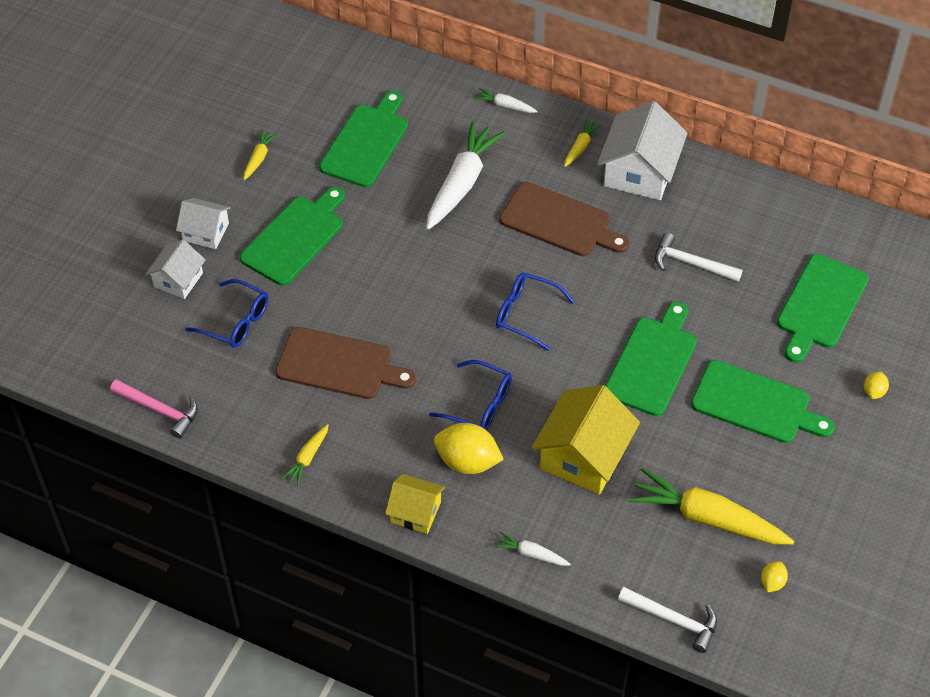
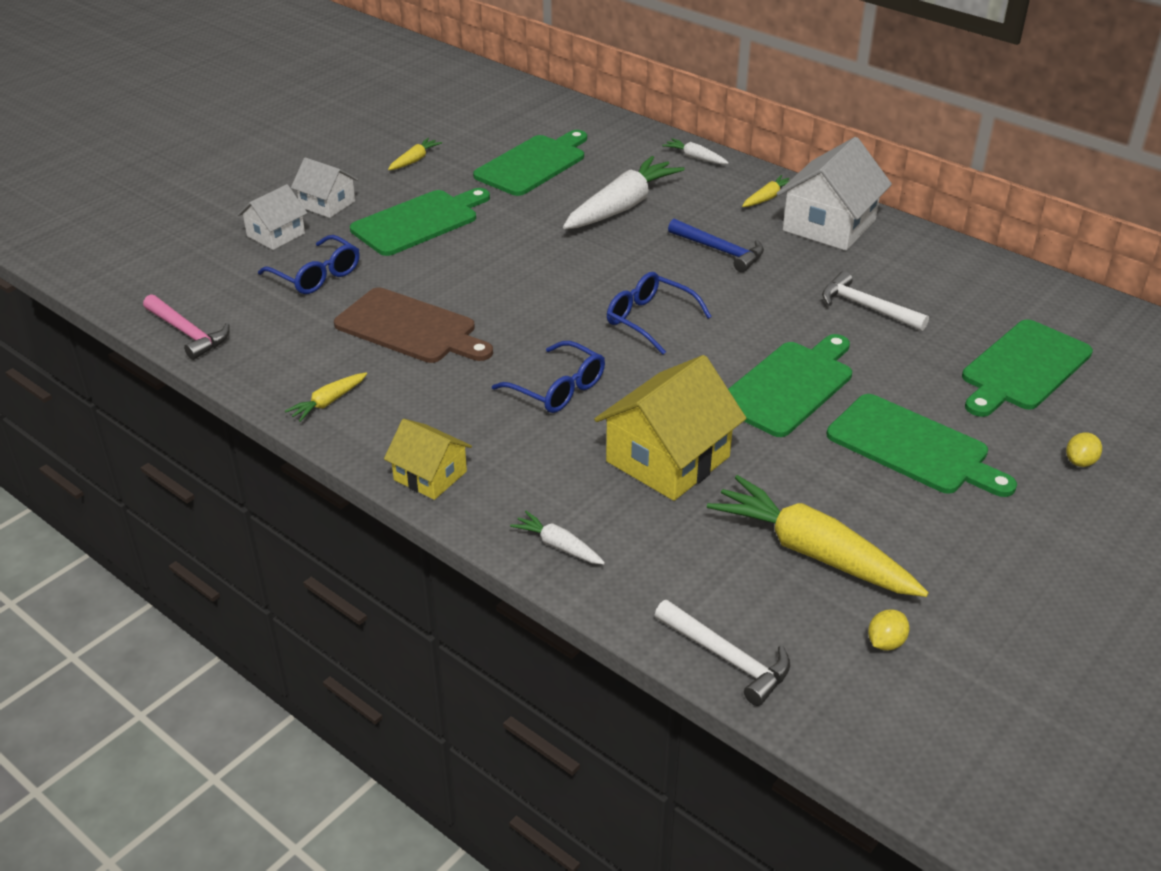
camera: 15 degrees right, 15 degrees down
yellow lemon [434,423,504,474] -> none
brown cutting board [500,182,629,256] -> blue hammer [668,219,764,272]

